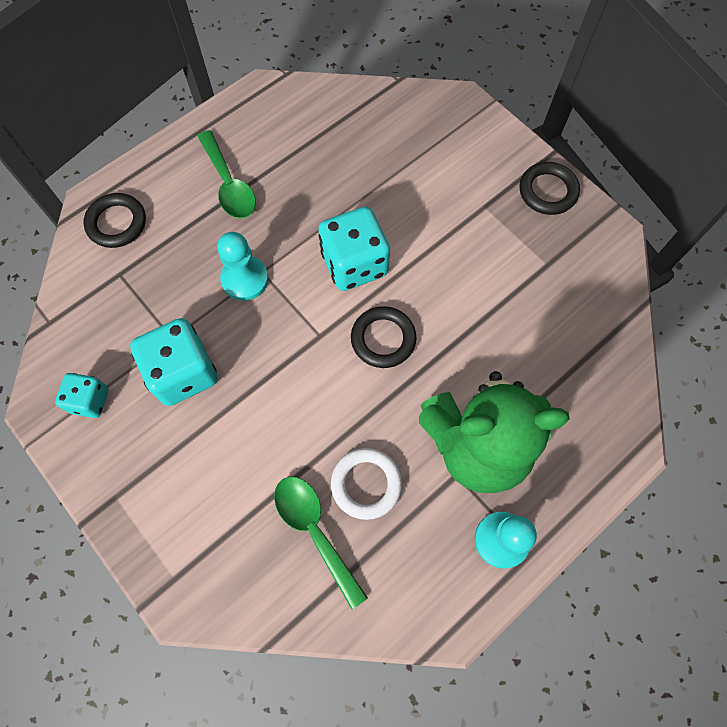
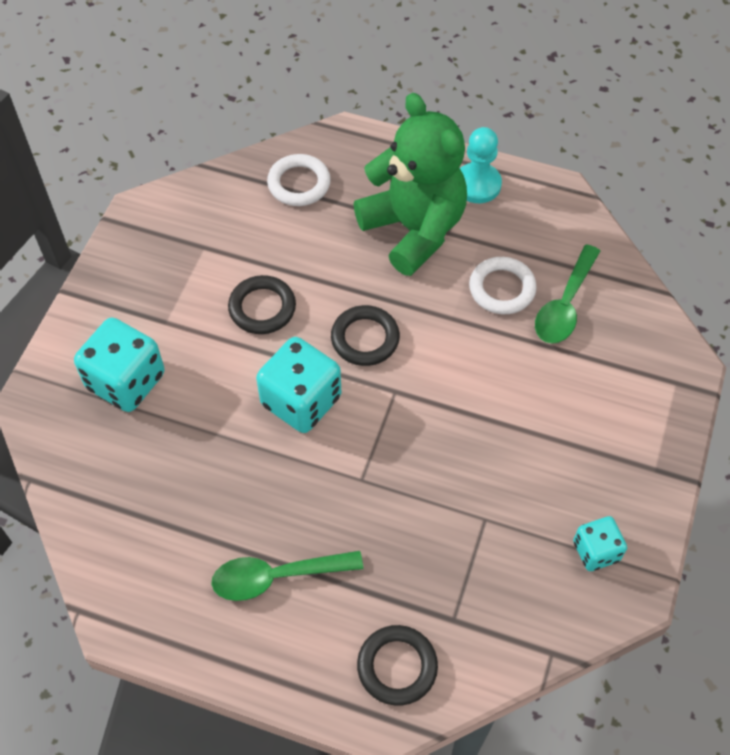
camera: 120 degrees left, 10 degrees down
turquoise dice [130,318,218,406] -> turquoise dice moved to [74,318,165,412]
green spoon [197,130,256,219] -> green spoon turned 135 degrees counterclockwise [211,551,363,601]
turquoise pawn [217,232,268,301] -> none
black ring [519,162,580,215] -> black ring moved to [228,275,296,334]
none -> white ring [267,154,331,206]

